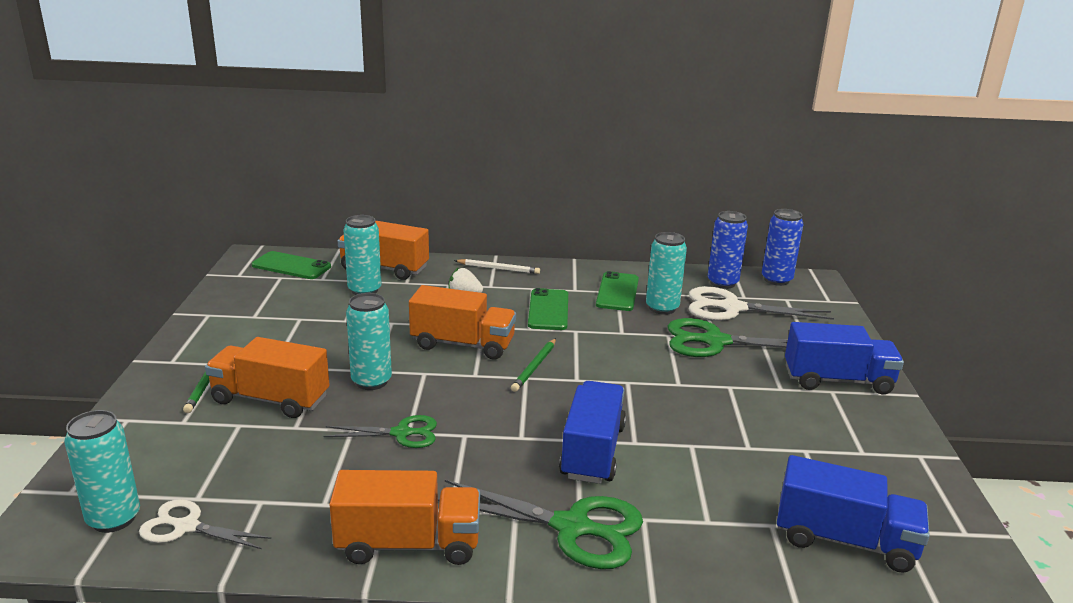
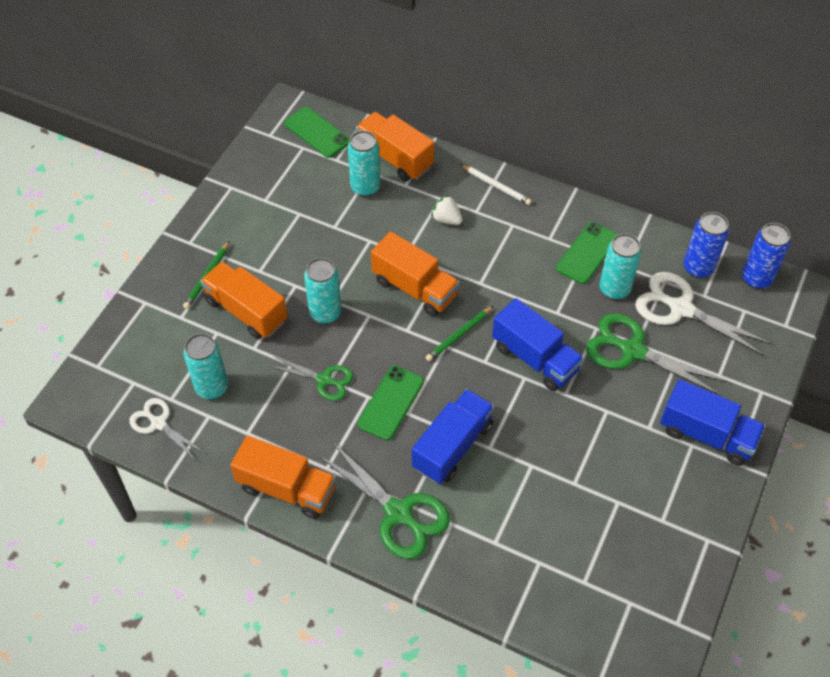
camera: 25 degrees right, 30 degrees up
turquoise can [64,410,140,533] -> turquoise can moved to [183,334,228,399]
green phone [528,288,568,330] -> green phone moved to [357,365,424,441]
blue truck [777,455,930,573] -> blue truck moved to [492,298,584,391]

